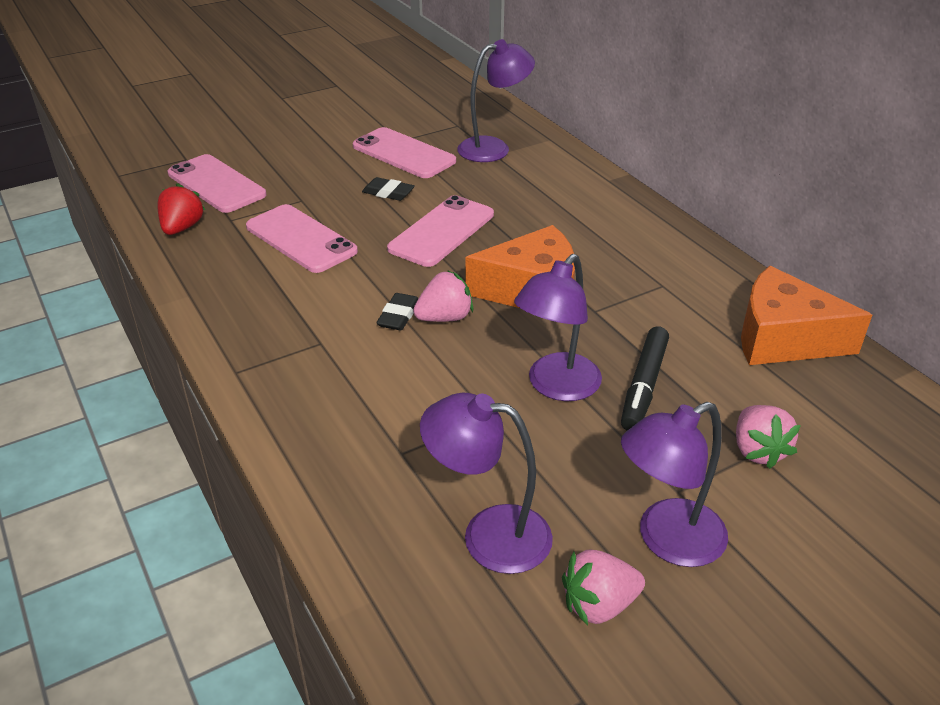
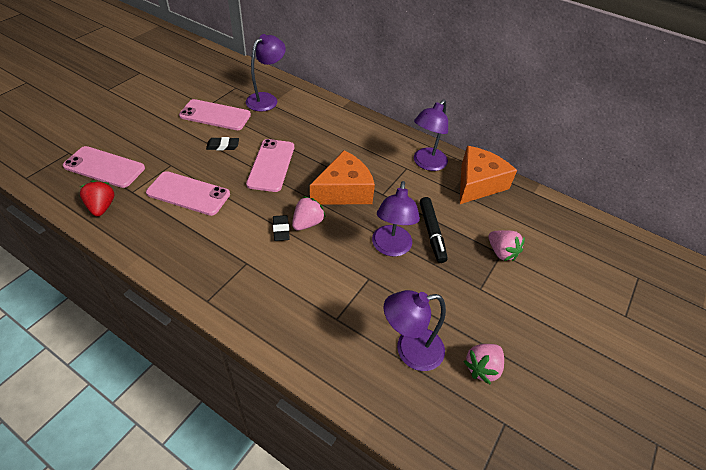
camera: 30 degrees left, 10 degrees up
purple lamp [621,402,728,567] -> purple lamp moved to [414,99,448,171]
orange cheese [741,266,872,365] -> orange cheese turned 135 degrees clockwise [460,146,517,204]

